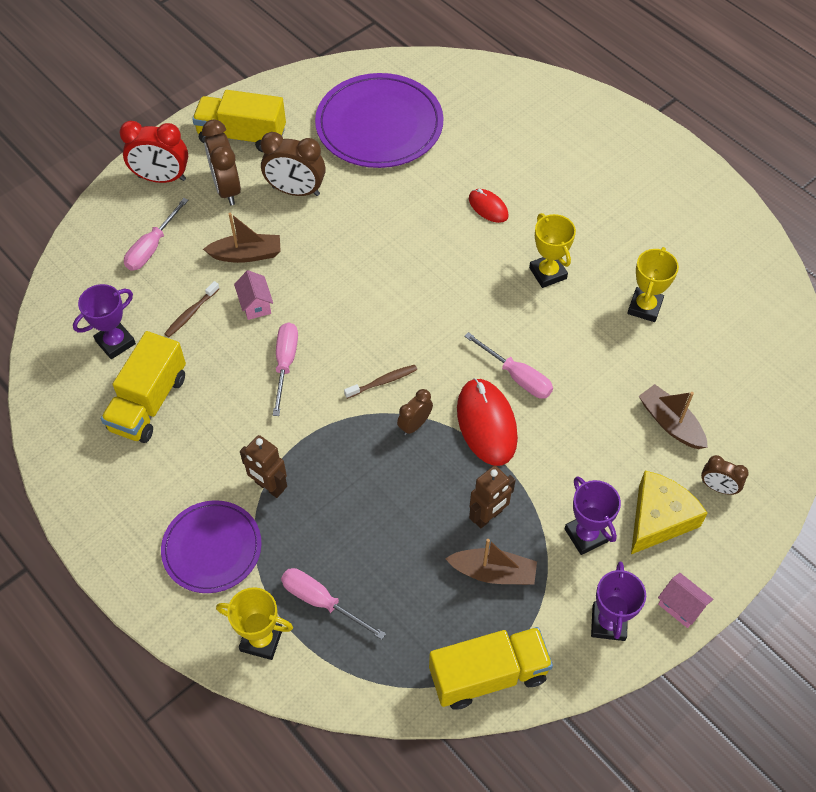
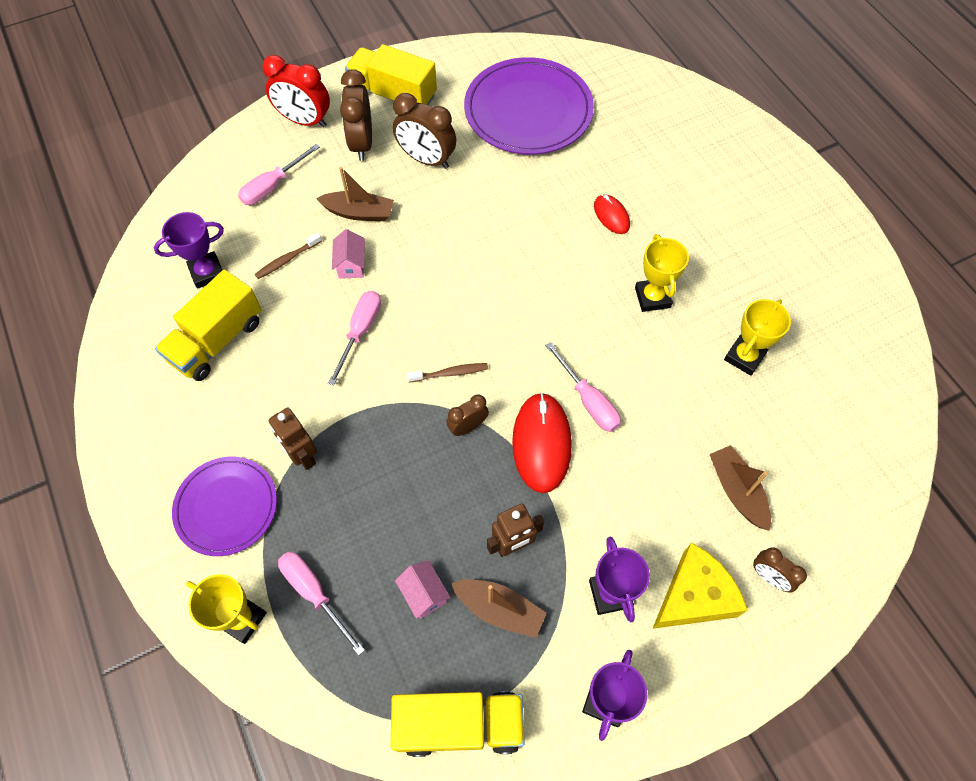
camera: 15 degrees right, 5 degrees up
pink house [658,573,713,628] -> pink house moved to [395,560,451,619]

